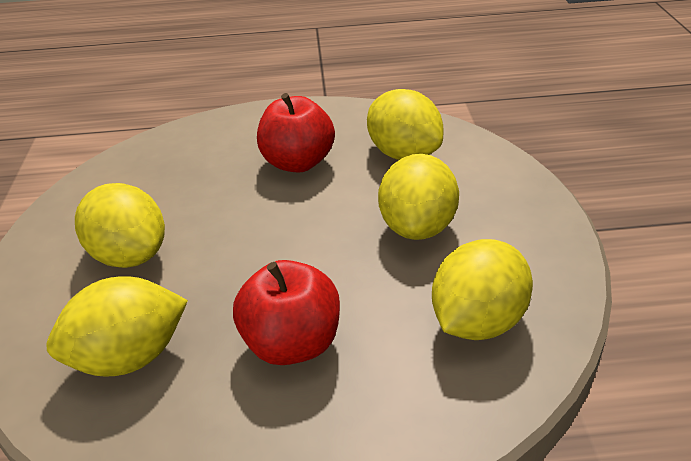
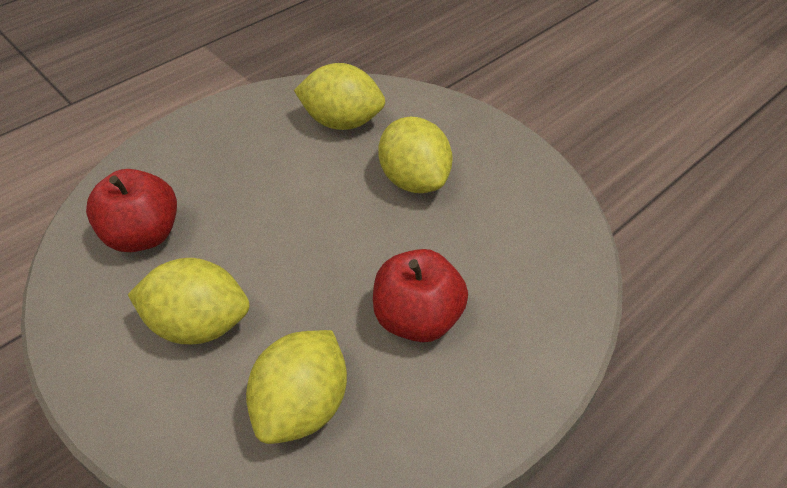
camera: 40 degrees left, 10 degrees up
red apple [257,93,335,173] -> red apple moved to [86,169,177,252]
yellow lemon [432,239,533,340] -> none

